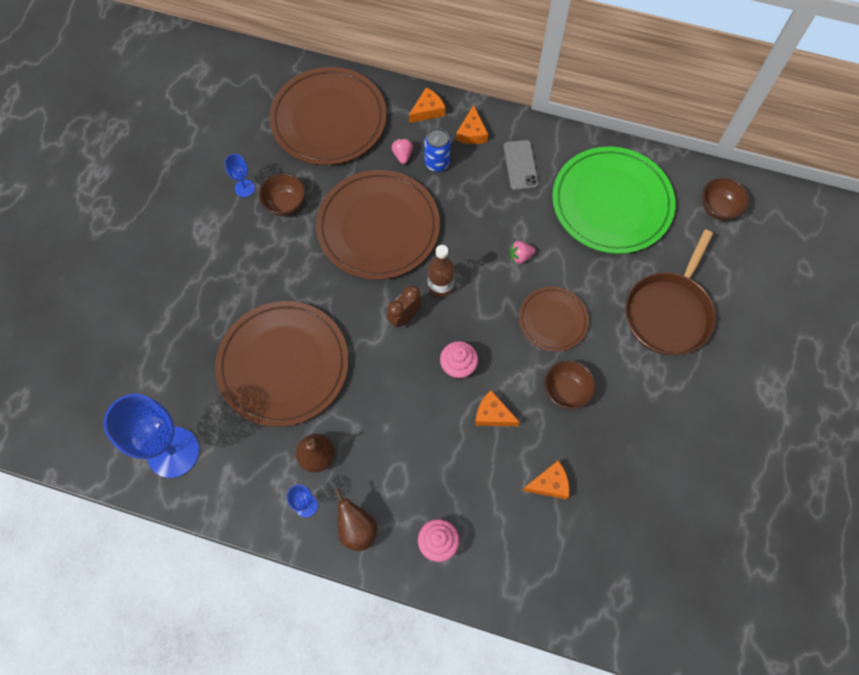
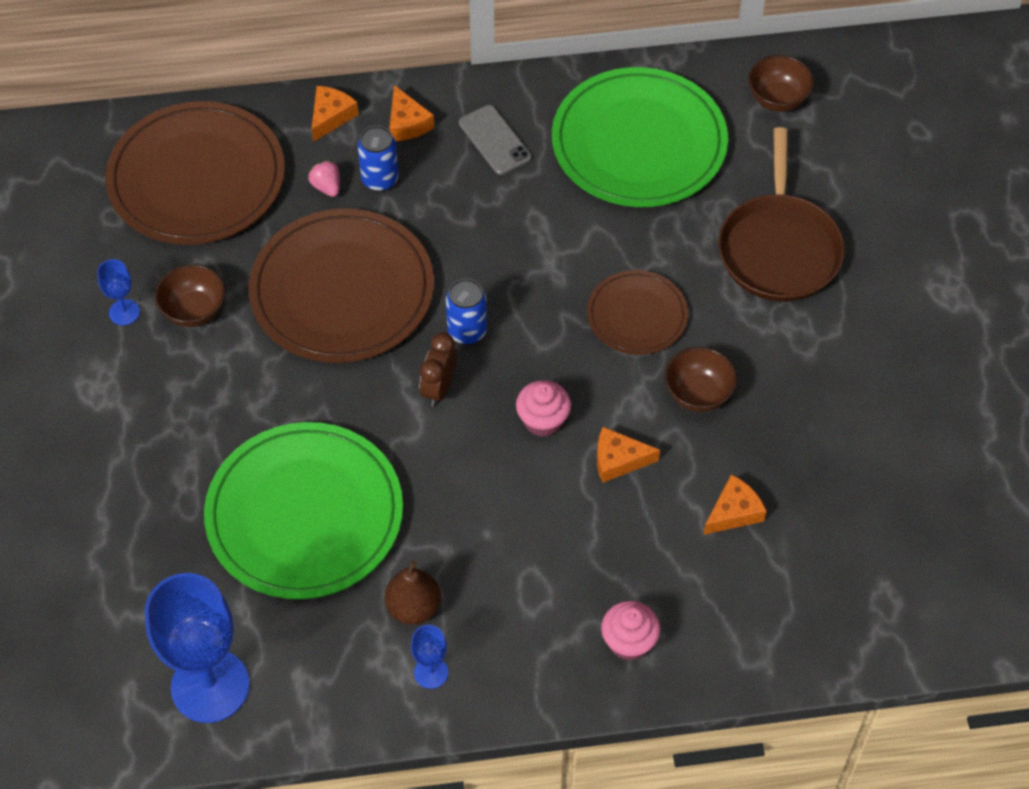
camera: 25 degrees left, 10 degrees down
brown plate [215,301,349,427] -> green plate [204,422,403,599]
brown pear [335,489,377,551] -> none
brown bottle [428,245,455,297] -> blue can [446,278,487,345]
pink strawberry [509,241,536,264] -> none

